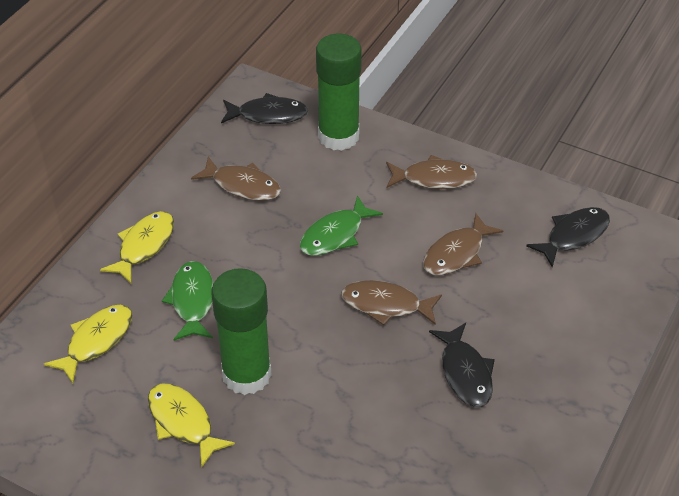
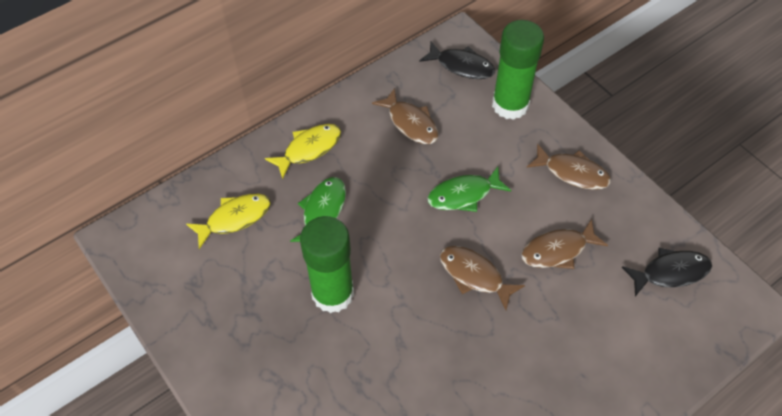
camera: 25 degrees right, 10 degrees up
yellow fish [148,384,235,468] -> none
black fish [429,323,495,407] -> none

